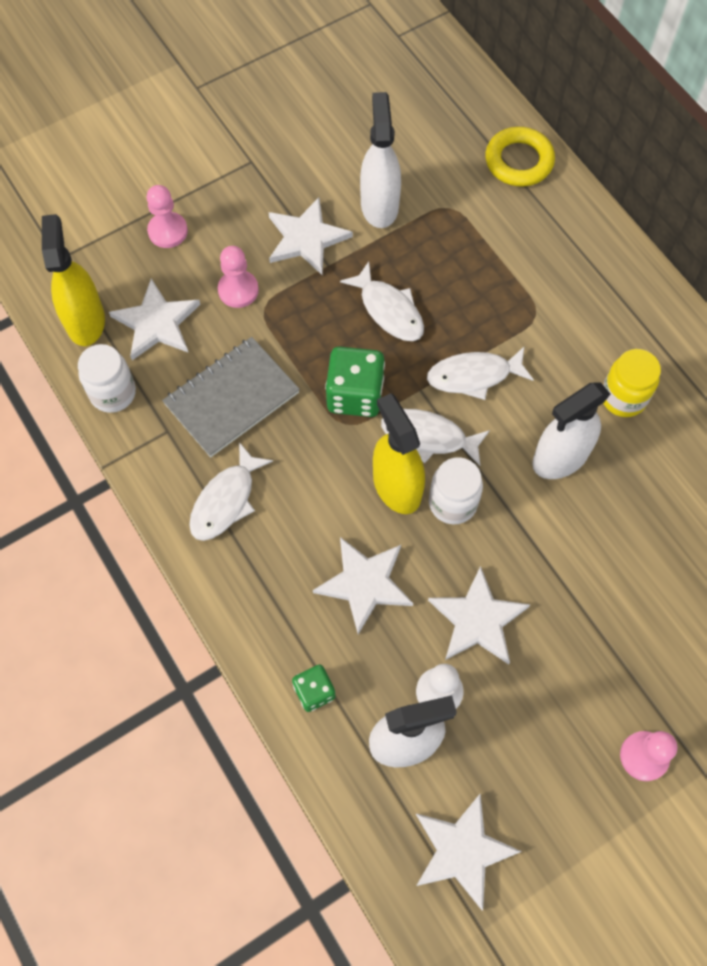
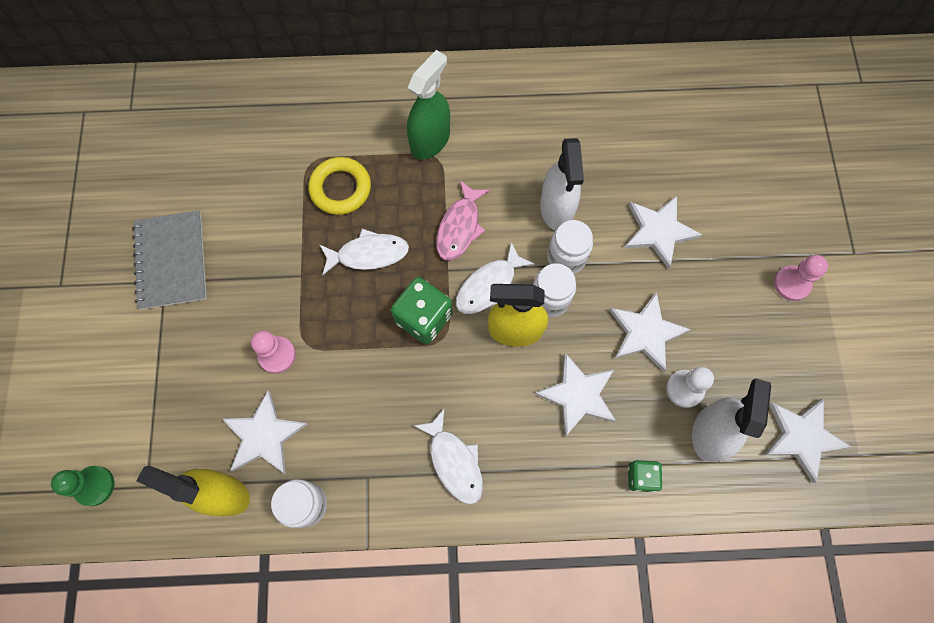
camera: 60 degrees left, 5 degrees up
pink pawn [147,185,188,248] -> none
grey notebook [162,337,300,457] -> grey notebook moved to [132,210,207,310]
white star [268,198,353,275] -> white star moved to [624,196,702,269]
white spray bottle [360,92,401,228] -> none
white fish [427,347,534,400] -> pink fish [436,181,490,261]
yellow ring [485,127,555,187] -> yellow ring moved to [308,157,371,215]
yellow jar [603,349,661,417] -> none
none -> green pawn [51,466,114,506]
none -> green spray bottle [407,50,450,160]
none -> white jar [547,220,593,274]

